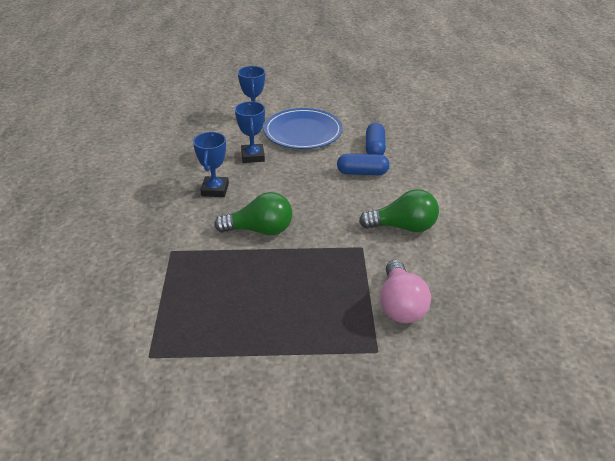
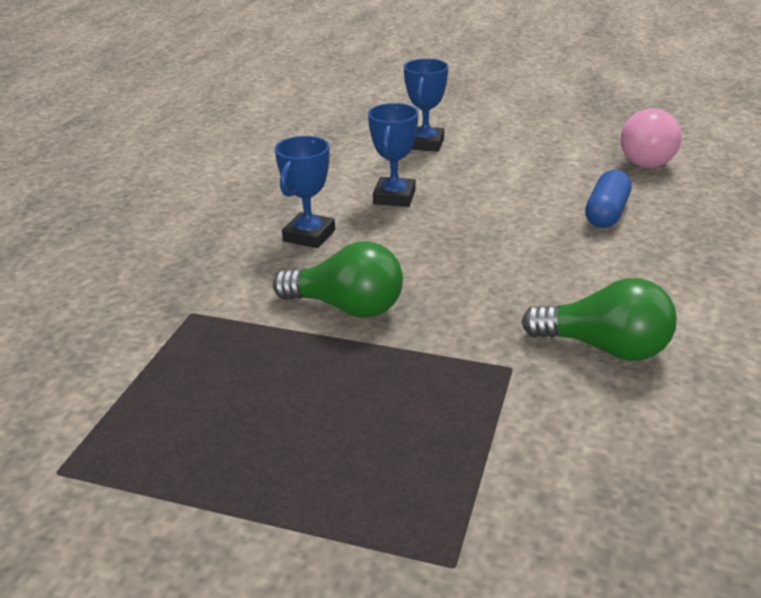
camera: 20 degrees right, 5 degrees down
blue plate [264,108,343,149] -> none
blue capsule [337,154,390,175] -> none
pink light bulb [380,260,431,323] -> pink light bulb moved to [621,108,681,168]

